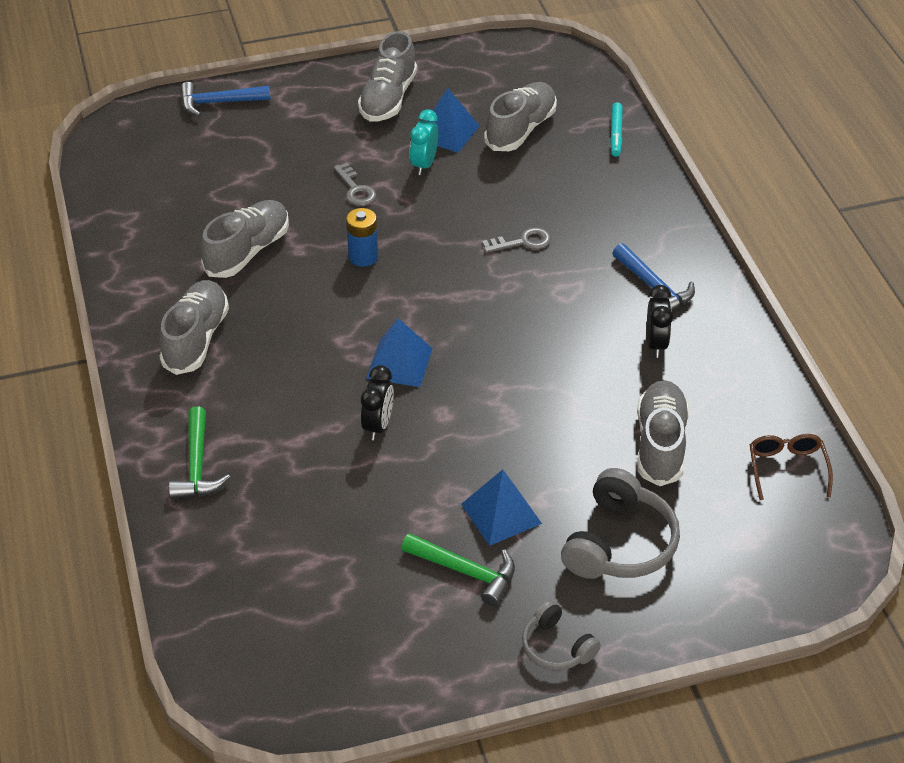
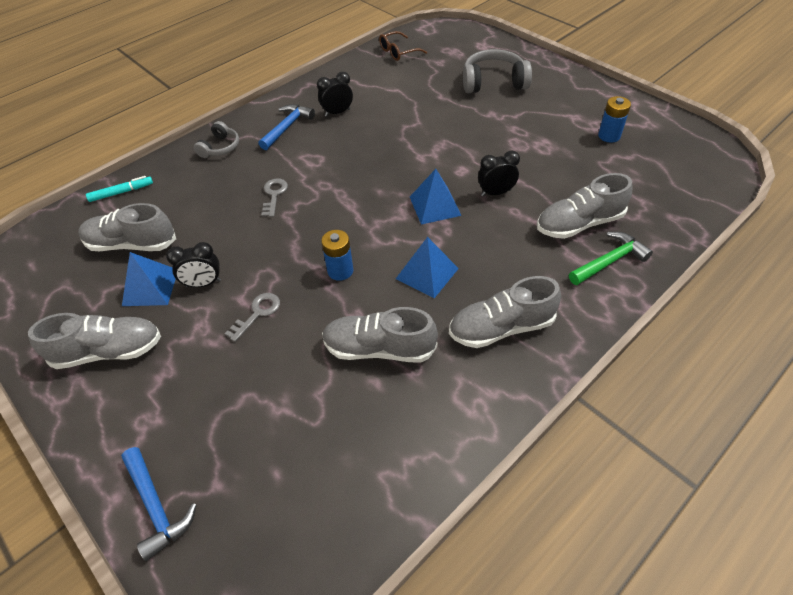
camera: 115 degrees left, 5 degrees up
green hammer [402,533,515,607] -> none
turquoise clock [410,109,438,175] -> black clock [166,242,221,287]
blue pyramid [461,469,542,546] -> blue pyramid moved to [396,237,459,298]
grey key [482,227,551,253] -> grey key turned 45 degrees clockwise [261,178,288,217]
grey headphones [522,600,601,671] -> grey headphones moved to [194,121,239,158]
grey shoe [637,380,689,486] -> grey shoe moved to [537,173,632,239]
none -> blue battery [598,96,631,143]

